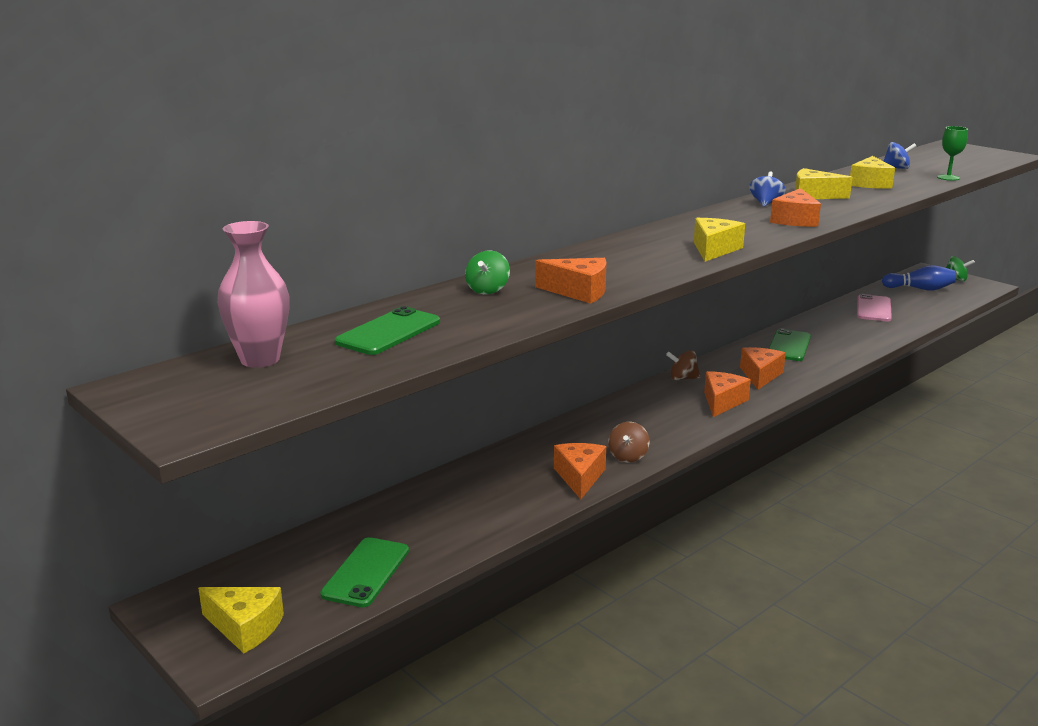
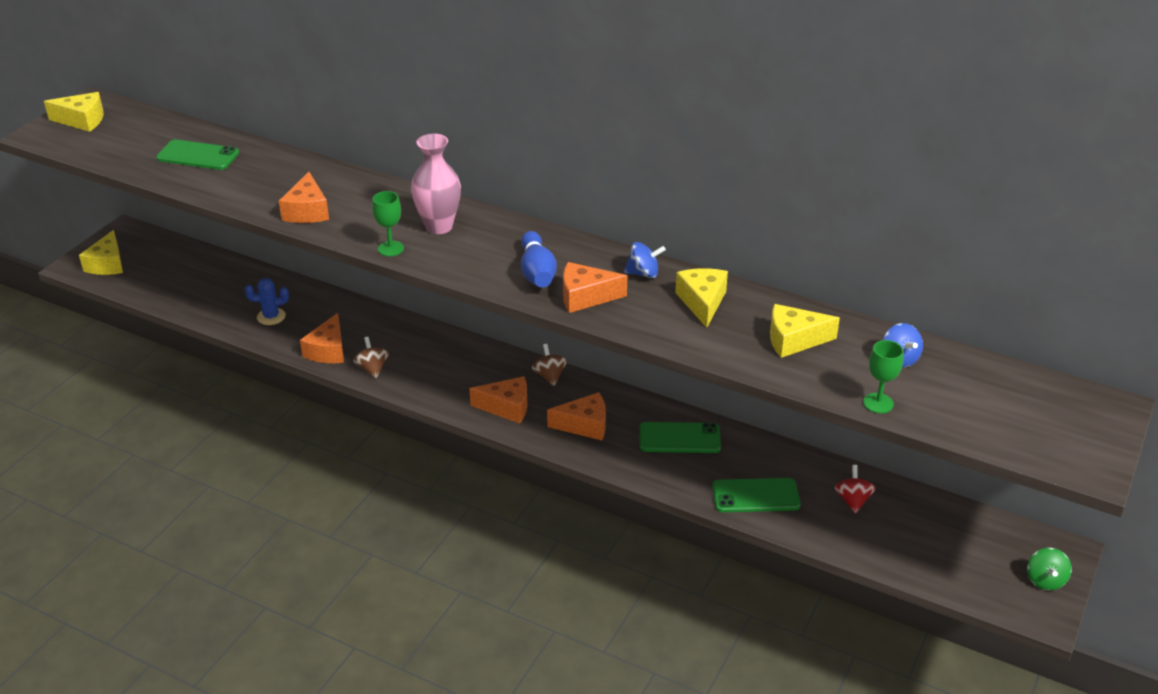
camera: 70 degrees right, 15 degrees up
pink vase [217,221,290,368] -> pink vase moved to [411,134,461,234]
green phone [320,537,409,607] -> green phone moved to [712,478,801,512]
green spinning top [465,251,510,294] -> none
orange cheese [554,443,606,499] -> orange cheese turned 120 degrees clockwise [300,313,344,363]
brown spinning top [608,422,649,462] -> brown spinning top turned 75 degrees clockwise [353,337,389,378]
yellow cheese [694,218,745,262] -> yellow cheese moved to [44,92,104,132]
pink phone [857,294,892,321] -> red spinning top [835,465,876,513]
blue bowling pin [882,265,956,291] -> blue bowling pin moved to [521,231,557,287]
none -> blue cactus [245,278,289,325]
none -> green goblet [372,191,404,256]

